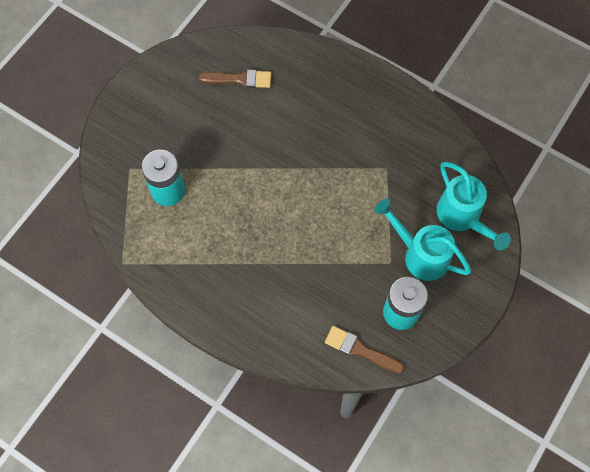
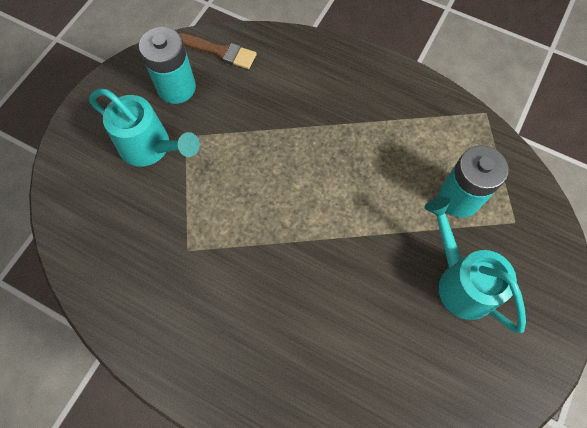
camera: 175 degrees right, 0 degrees up
brown brush [198,70,271,88] -> none
turquoise watering can [436,162,511,251] -> turquoise watering can moved to [425,197,526,333]

